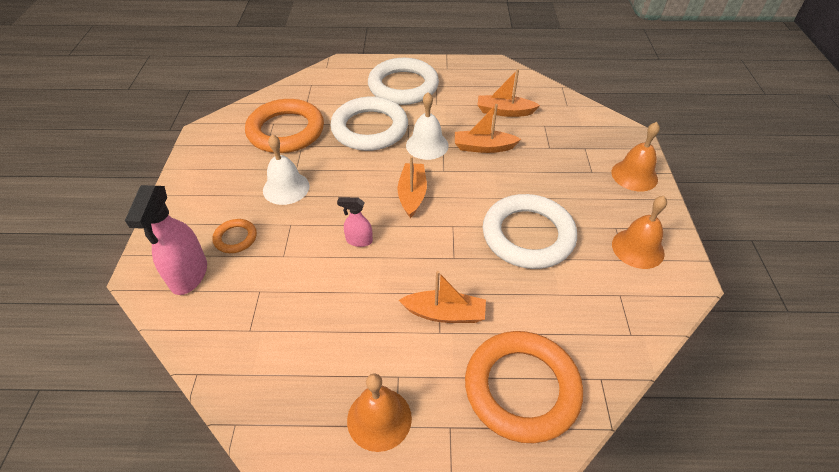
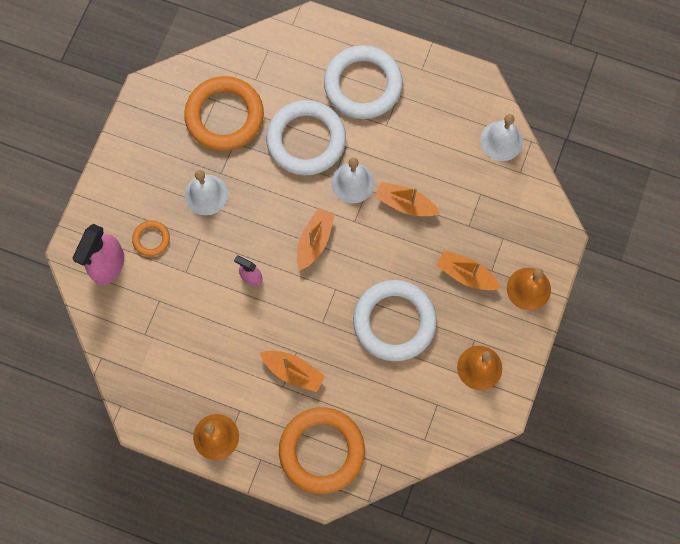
camera: 20 degrees right, 25 degrees up
orange boat [478,69,540,117] -> orange boat moved to [436,250,501,290]
none -> white bell [480,114,523,161]

